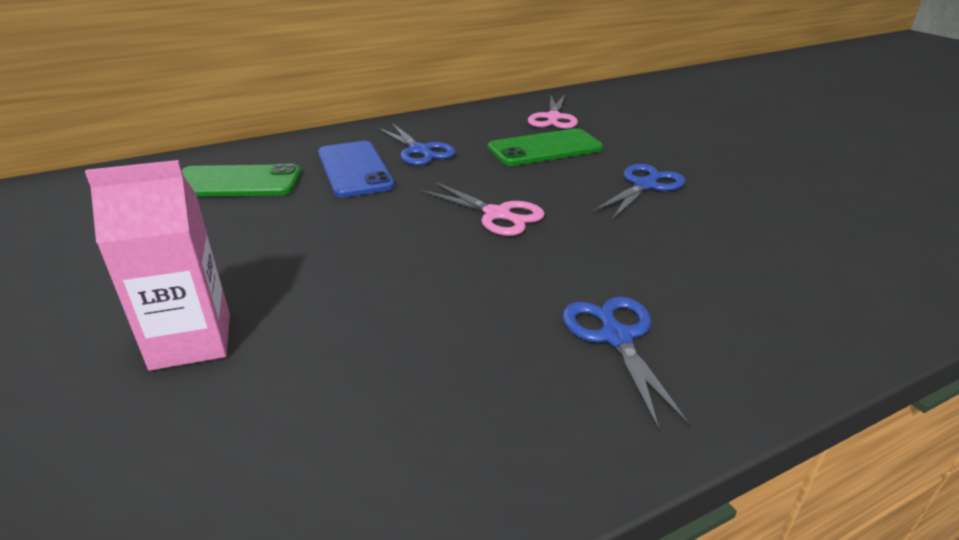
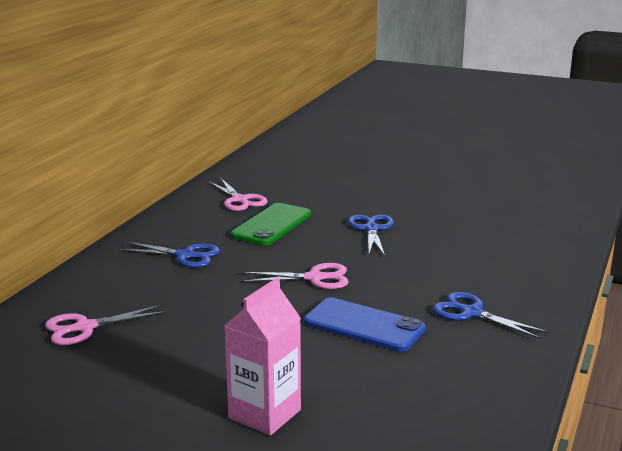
camera: 40 degrees left, 10 degrees down
green phone [182,163,301,197] -> pink scissors [45,305,166,345]
blue phone [318,141,395,198] -> blue phone moved to [304,298,426,352]

